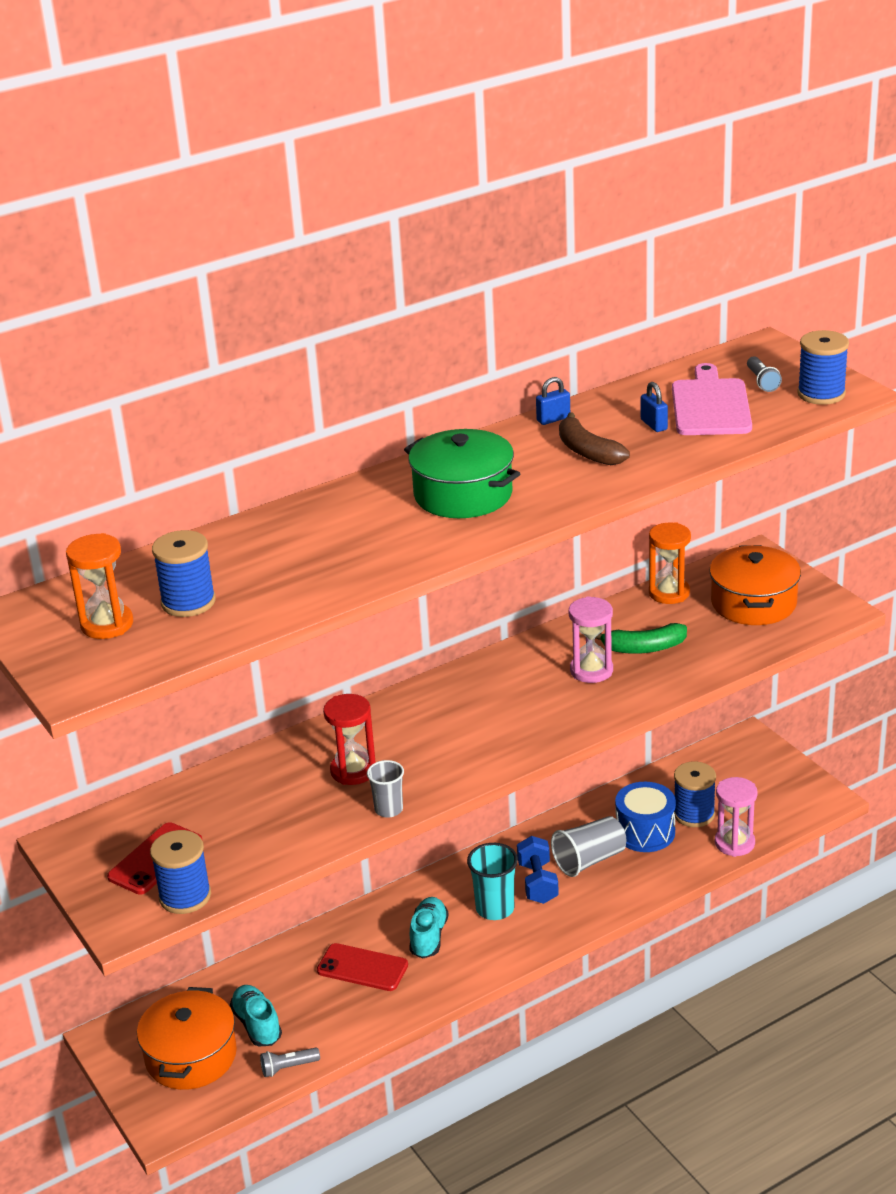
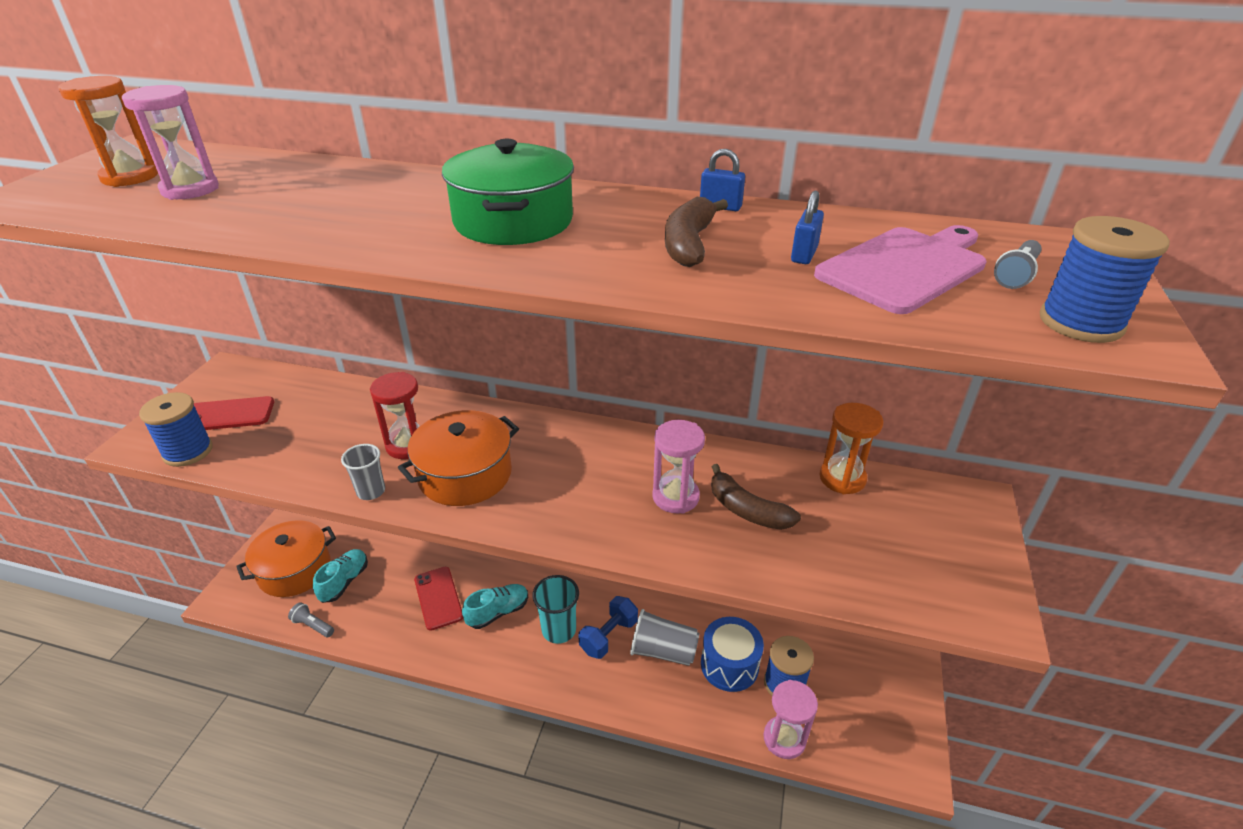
camera: 45 degrees right, 5 degrees up
blue spool [152,530,216,617] -> pink hourglass [122,85,219,200]
green banana [595,623,687,654] -> brown banana [711,464,801,530]
orange pot [709,545,801,625] -> orange pot moved to [398,410,519,506]

